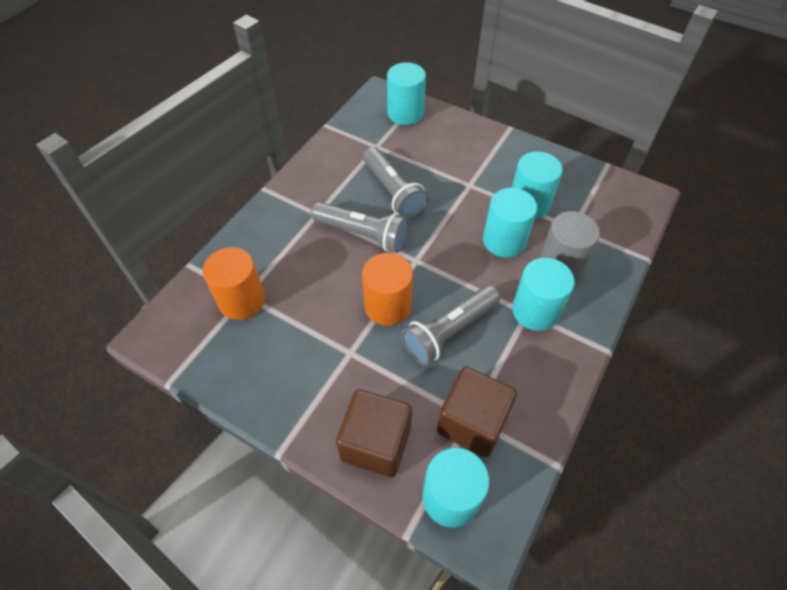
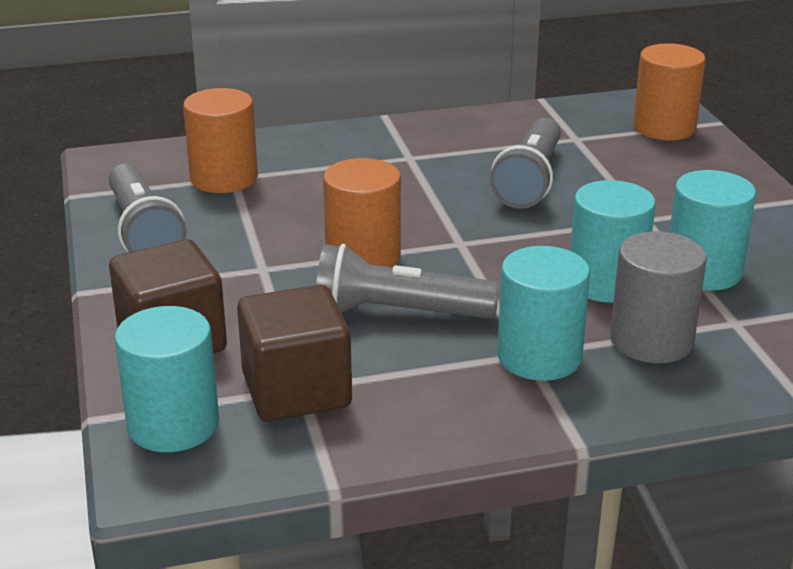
camera: 45 degrees right, 25 degrees down
grey flashlight [311,202,409,253] -> grey flashlight moved to [109,163,187,252]
turquoise cylinder [387,62,426,125] -> orange cylinder [633,43,706,140]

